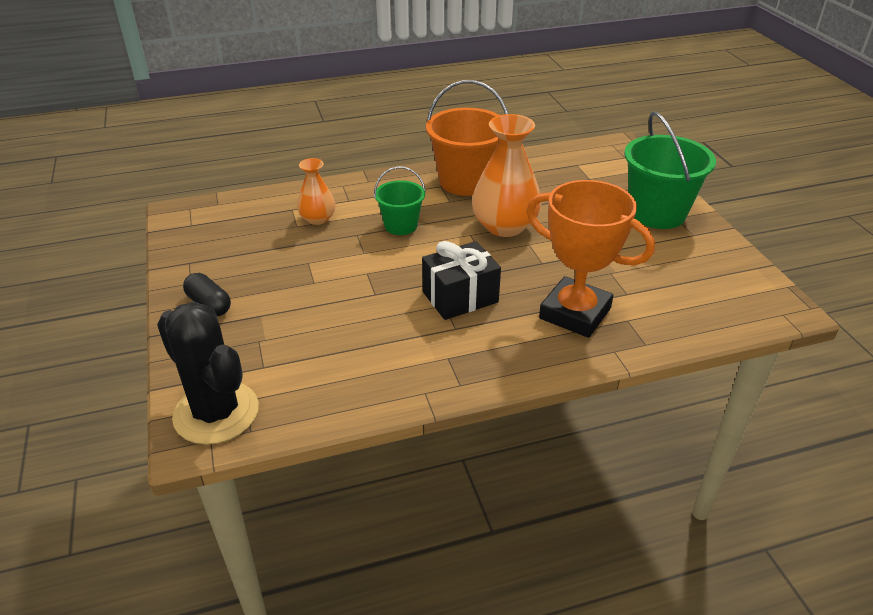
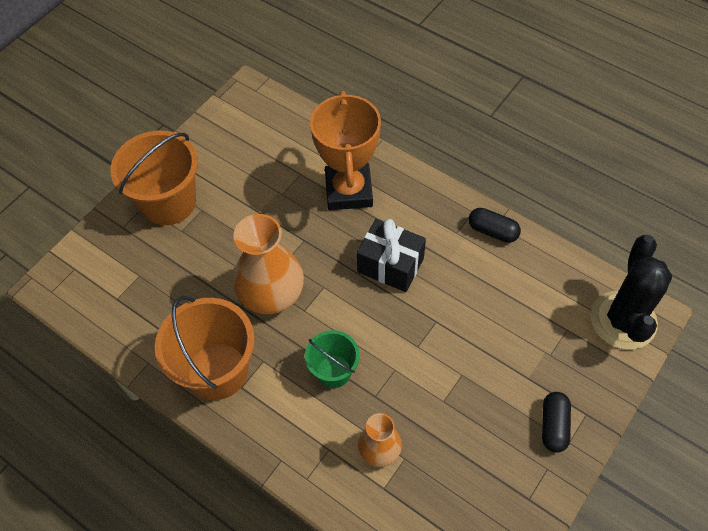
camera: 125 degrees left, 20 degrees up
green bucket [624,111,716,229] -> orange bucket [110,131,198,225]
none -> black capsule [469,208,521,243]

